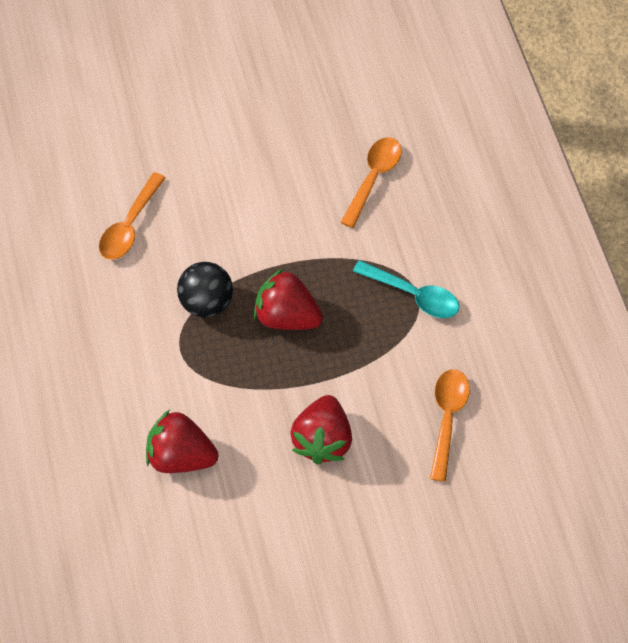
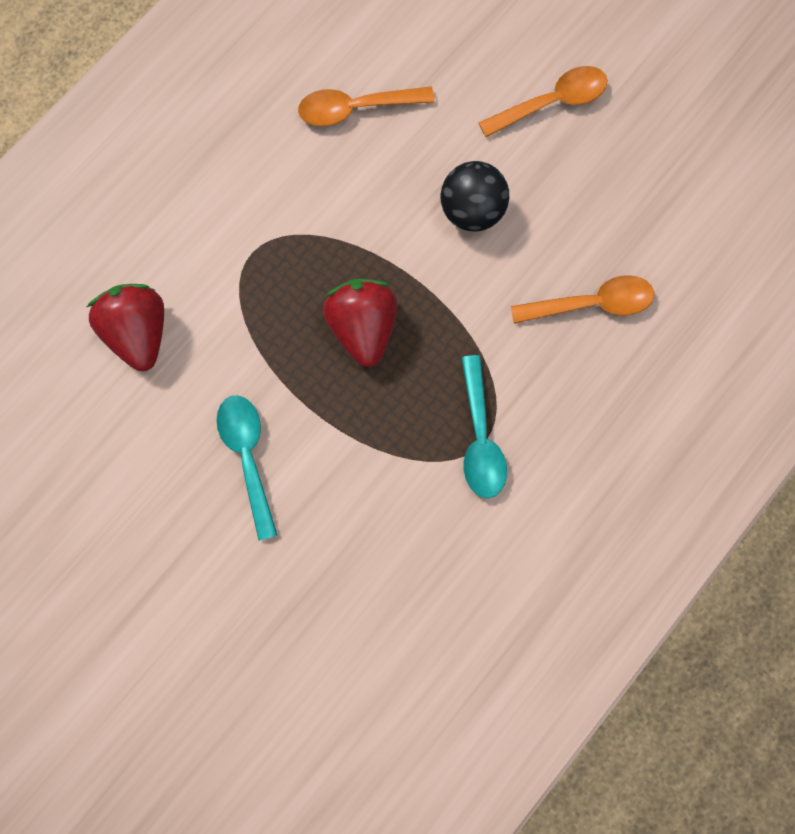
camera: 55 degrees right, 15 degrees up
black ball [177,262,233,317] -> black ball moved to [440,161,509,231]
red strawberry [290,395,352,464] -> turquoise spoon [216,396,278,541]
orange spoon [430,369,470,482] -> orange spoon moved to [479,66,608,137]

